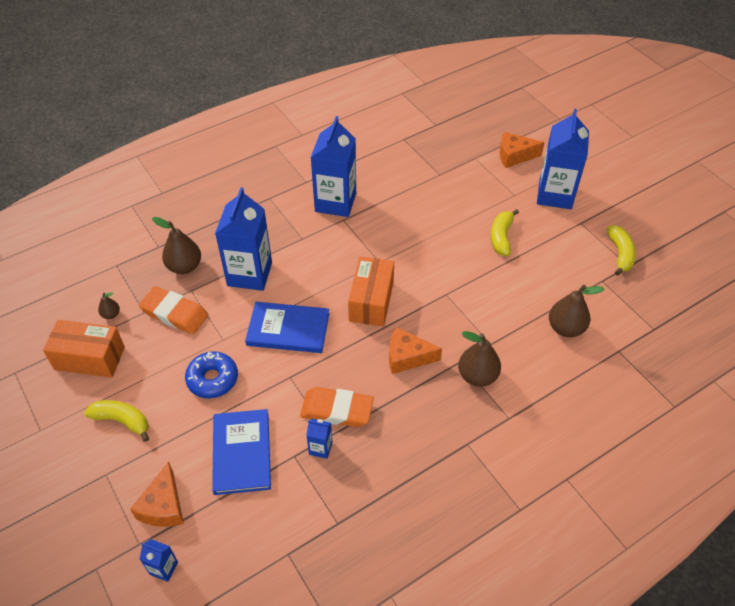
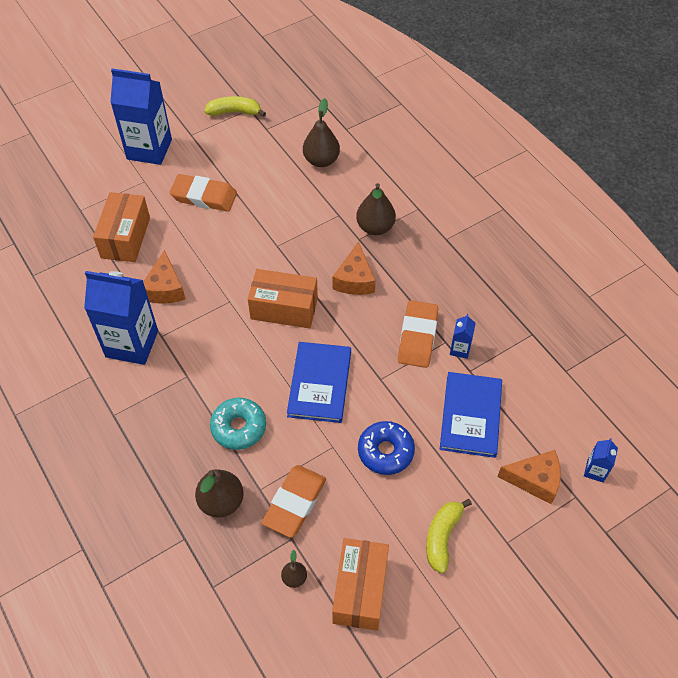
camera: 90 degrees left, 5 degrees up
blue book [212,409,271,495] -> blue book turned 75 degrees counterclockwise [440,372,502,458]
blue carton [215,187,272,291] -> turquoise donut [210,398,266,450]
yellow banana [491,209,519,256] -> orange eraser [169,174,237,212]
orange cheese [499,132,544,168] -> orange cheese moved to [143,250,185,304]
none -> orange box [93,192,150,262]

